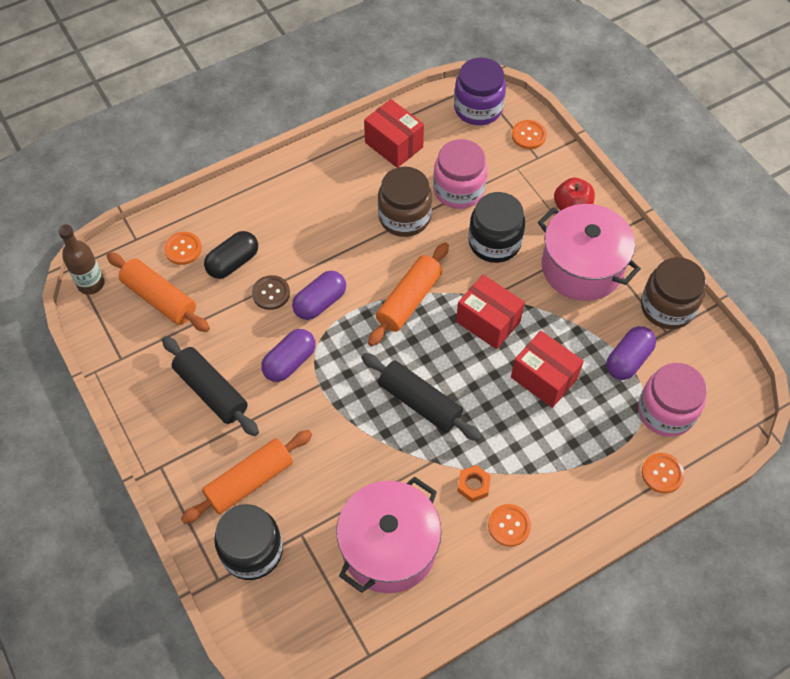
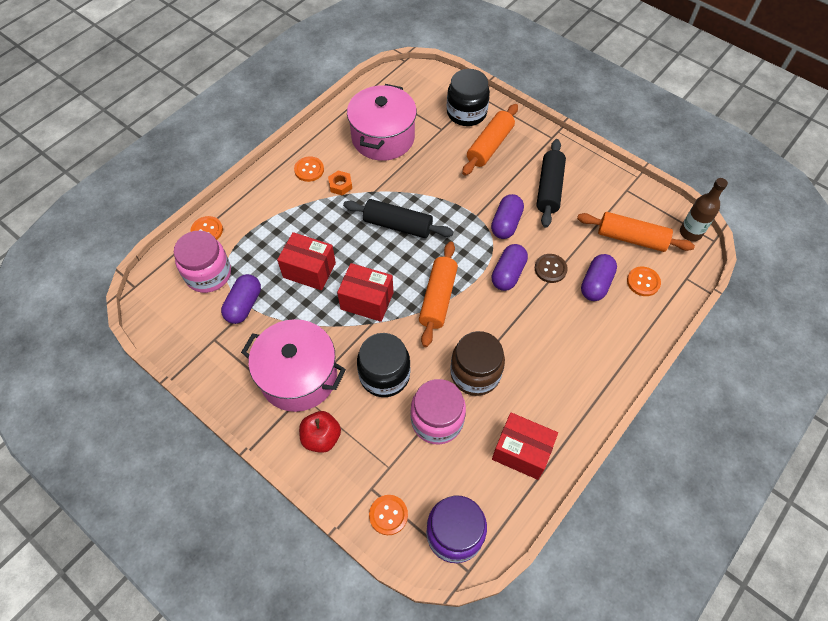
camera: 160 degrees right, 0 degrees up
black rolling pin [162,336,259,436] -> black rolling pin turned 75 degrees clockwise [537,139,566,228]
black capsule [204,231,258,279] -> purple capsule [581,254,617,301]
brown jar [641,257,706,329] -> none

